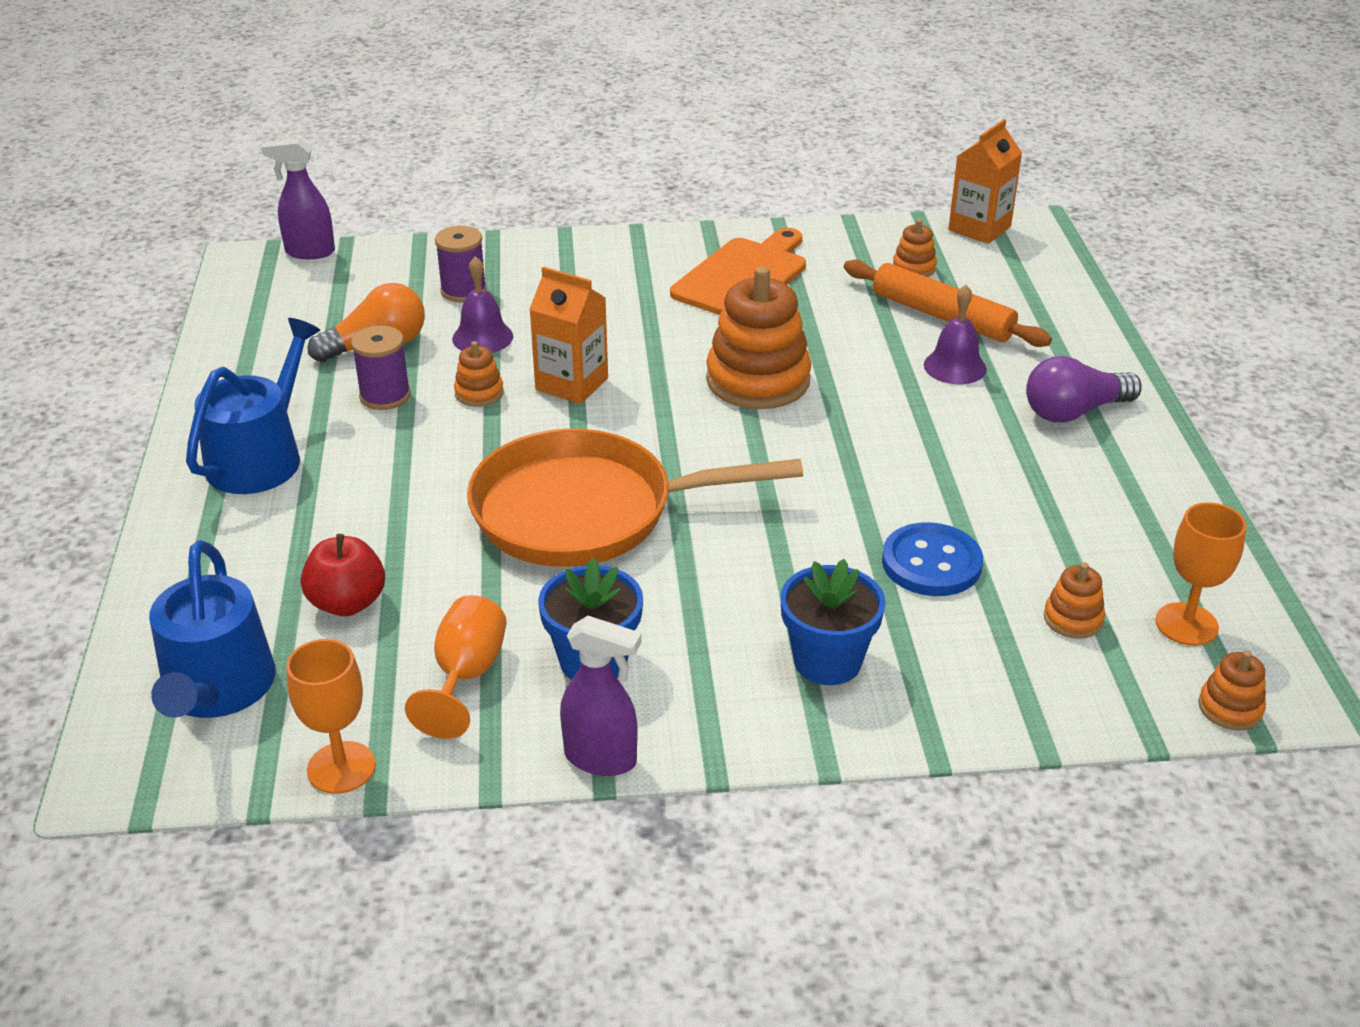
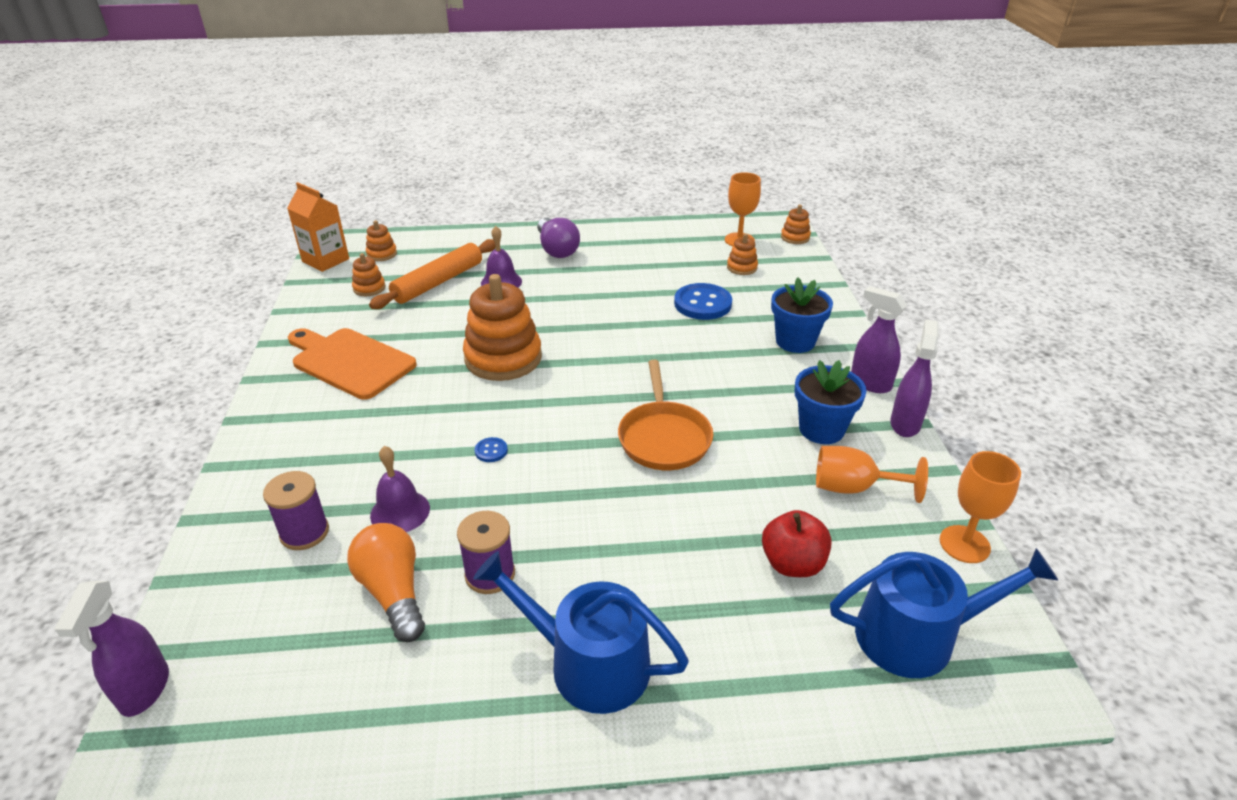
camera: 90 degrees left, 0 degrees up
orange stacking toy [454,341,504,407] -> orange stacking toy moved to [366,220,397,261]
orange pan [467,429,803,567] -> orange pan [618,360,713,470], size x0.63
orange carton [529,267,608,404] -> blue button [475,437,508,462]
none -> purple spray bottle [851,286,907,393]

